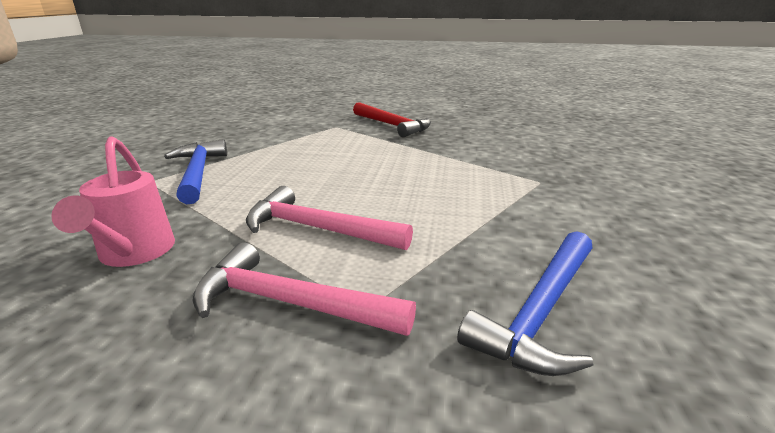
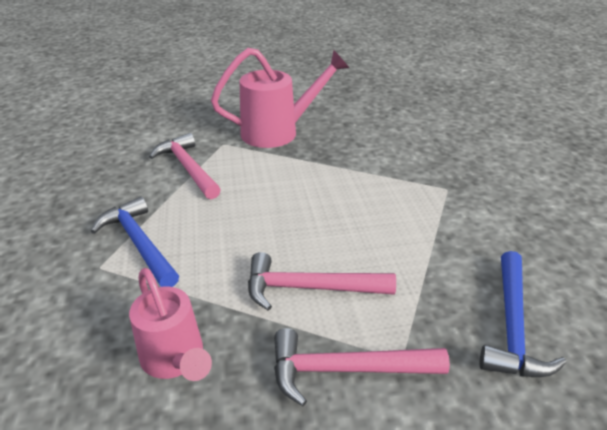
camera: 20 degrees left, 10 degrees up
red hammer [353,102,431,137] -> pink watering can [211,48,349,148]
none -> pink hammer [149,133,221,199]

